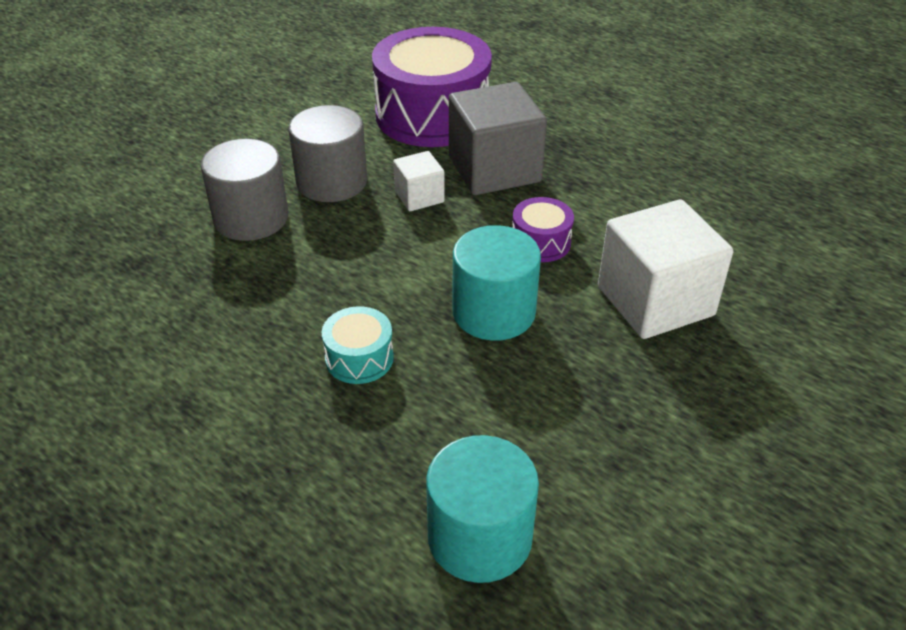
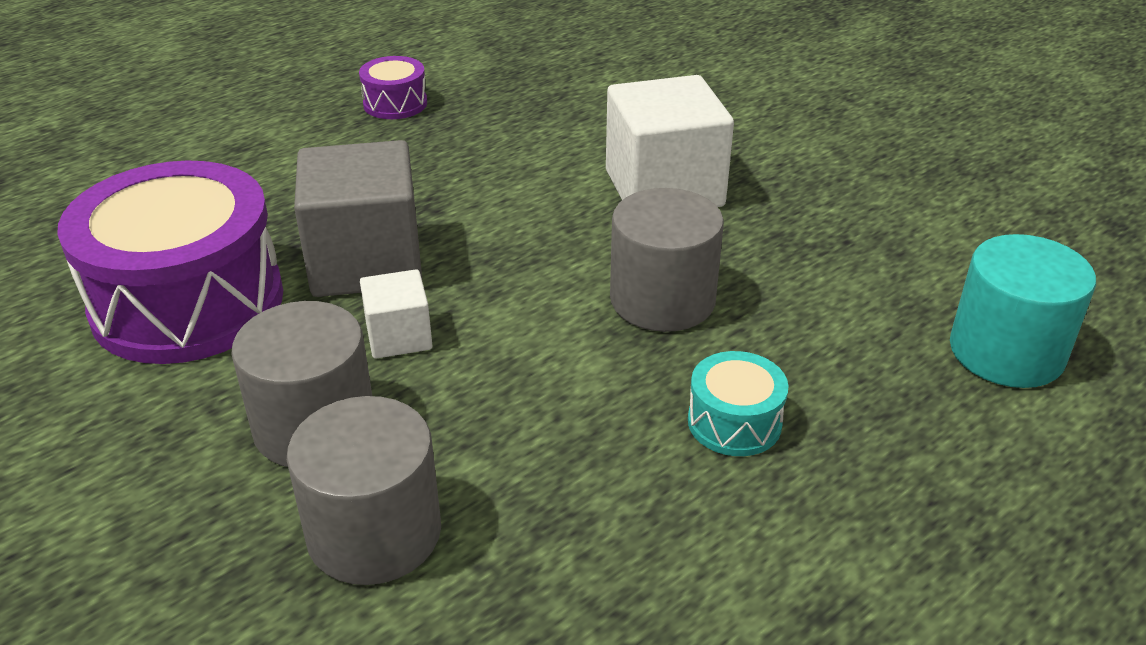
camera: 80 degrees left, 5 degrees down
turquoise cylinder [453,225,541,341] -> grey cylinder [610,188,724,332]
purple drum [512,197,574,262] -> purple drum moved to [359,56,427,119]

